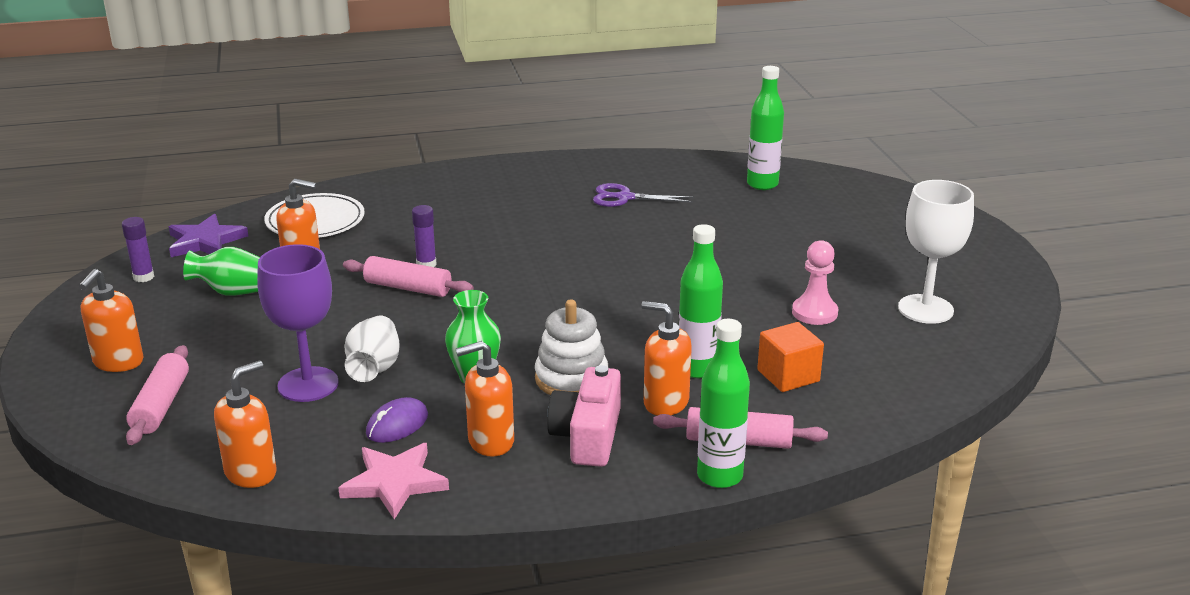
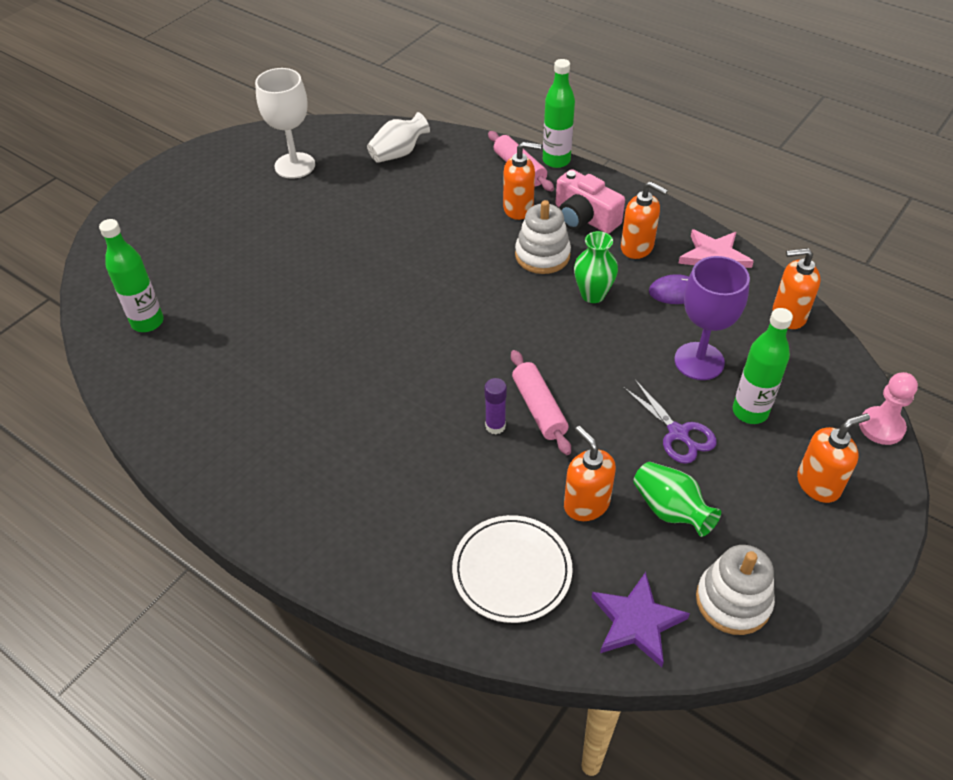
camera: 130 degrees left, 20 degrees up
purple glue stick [122,217,154,282] -> white stacking toy [696,545,775,635]
pink rolling pin [126,345,189,445] -> none
white vase [345,316,400,382] -> white vase moved to [367,112,430,163]
pink camera [547,365,621,467] -> pink camera turned 75 degrees clockwise [556,169,625,234]
purple scissors [593,183,694,207] -> purple scissors moved to [623,380,717,464]
orange soap dispenser [641,301,692,416] -> orange soap dispenser turned 75 degrees counterclockwise [503,142,541,220]
green bottle [679,224,723,378] -> green bottle moved to [733,308,793,424]
orange cube [757,322,824,392] -> none
pink pawn [792,240,838,325] -> pink pawn moved to [859,372,918,445]

